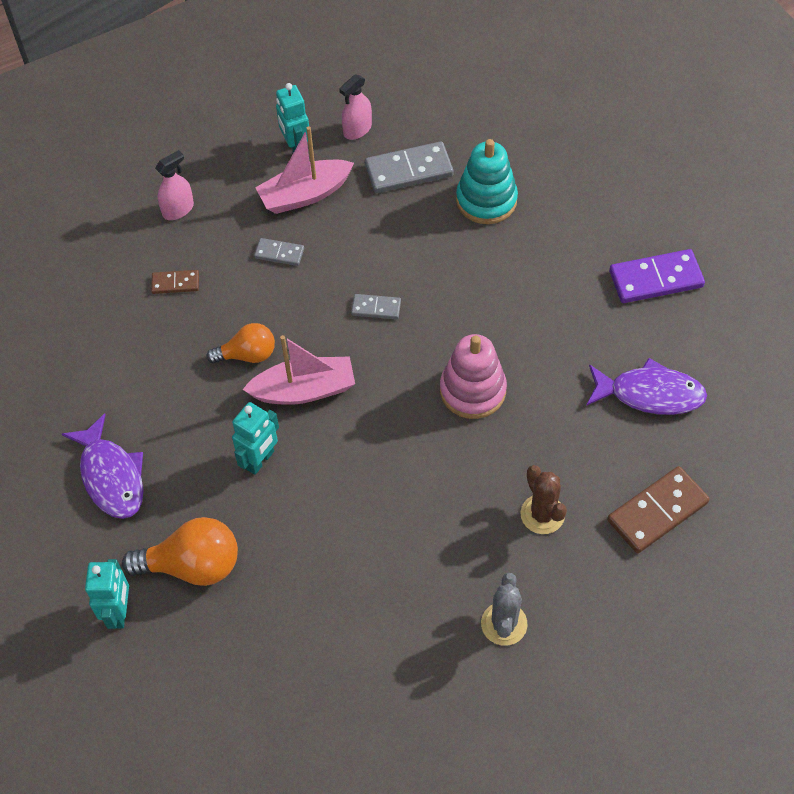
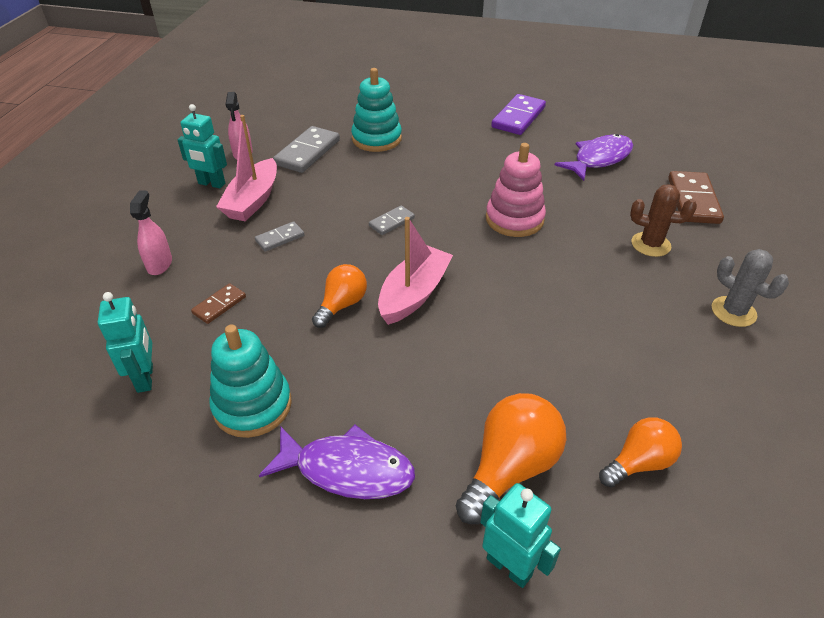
camera: 50 degrees left, 15 degrees down
turquoise robot [232,402,279,475] -> turquoise robot moved to [98,292,153,393]
none -> turquoise stacking toy [209,324,292,438]
none -> orange light bulb [599,418,682,487]

